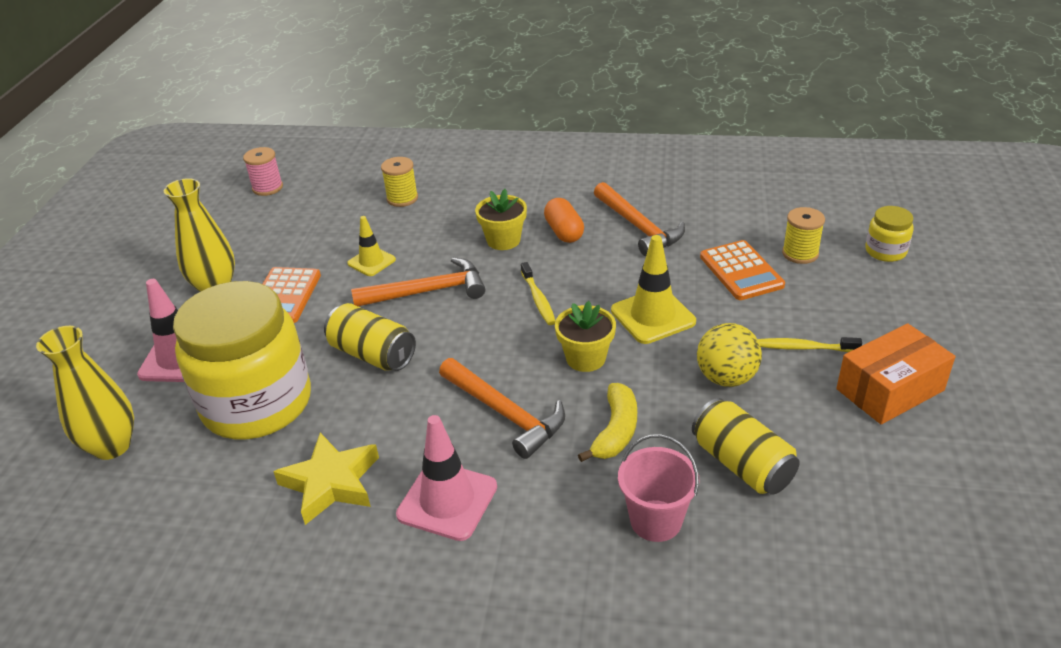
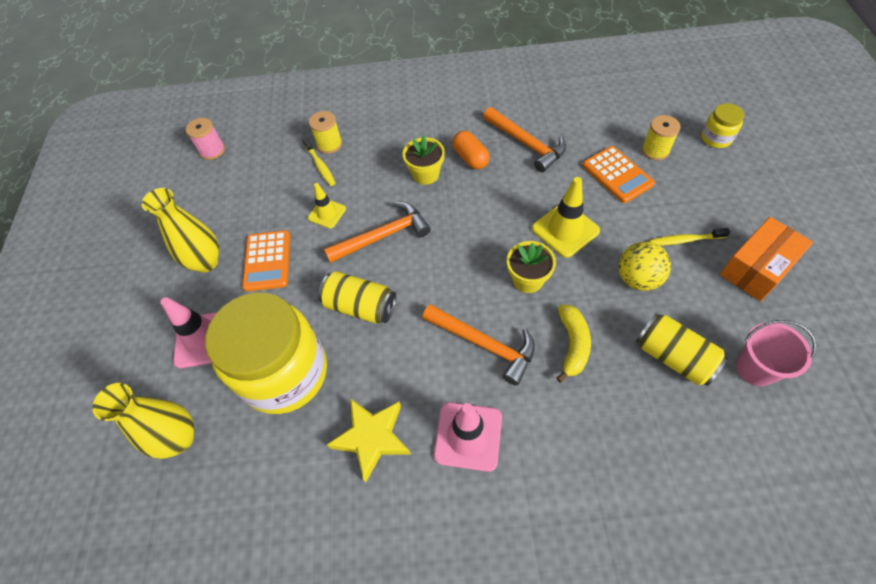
camera: 10 degrees left, 20 degrees up
yellow toothbrush [521,262,555,325] -> yellow toothbrush moved to [302,138,335,186]
pink bucket [618,434,699,542] -> pink bucket moved to [736,320,816,386]

